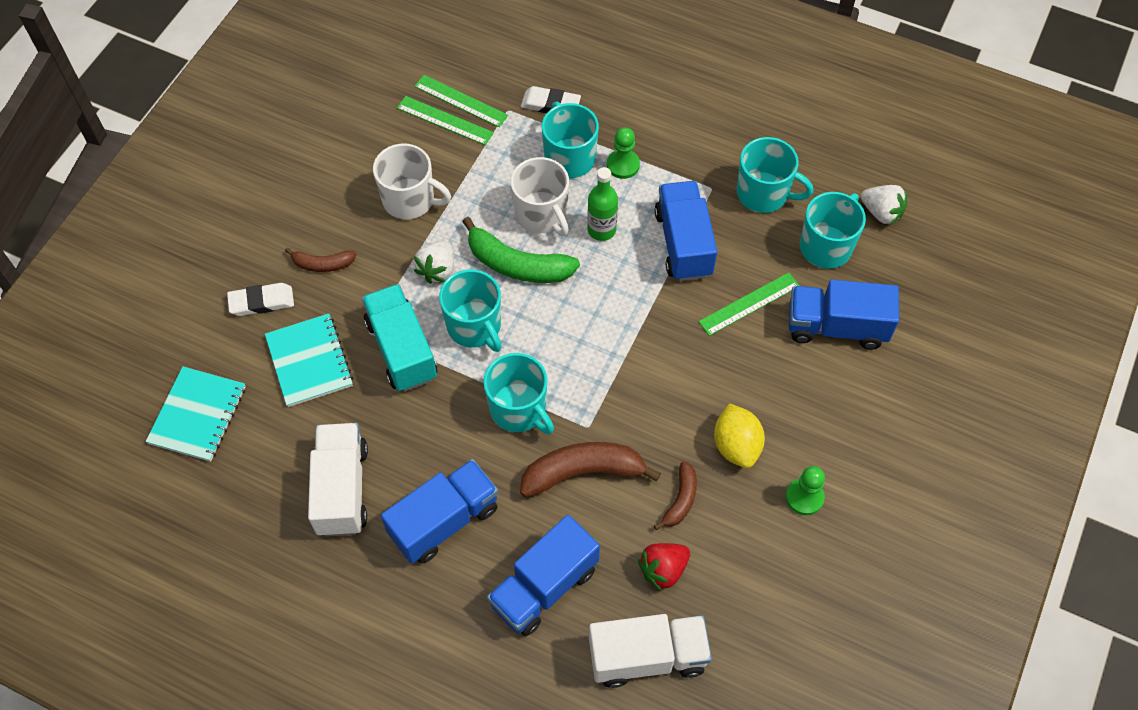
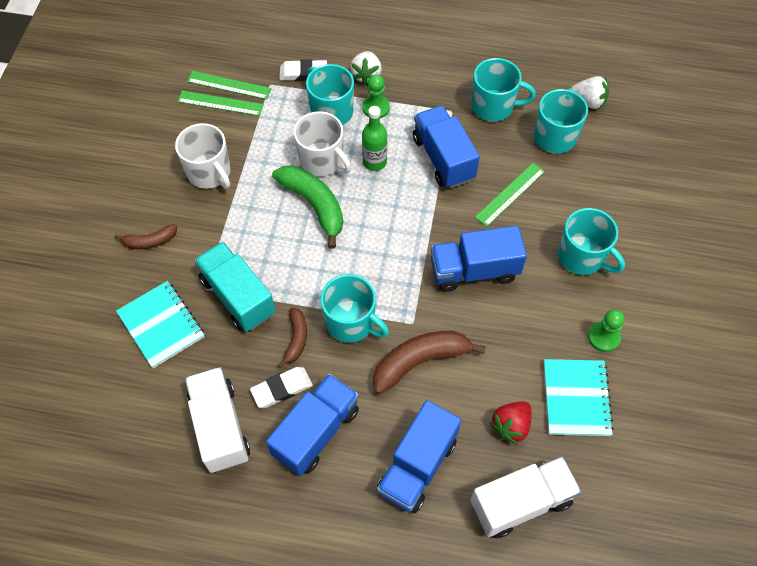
camera: 15 degrees left, 0 degrees up
turquoise notebook [146,367,246,462] -> turquoise notebook moved to [544,359,614,436]
white eraser [227,283,294,316] -> white eraser moved to [250,367,313,408]
white mug [373,144,451,220] -> white mug turned 45 degrees clockwise [175,123,230,189]
white strawberry [414,241,454,284] -> white strawberry moved to [350,51,382,85]
turquoise mug [439,269,502,352] -> turquoise mug moved to [558,208,625,275]
green banana [462,217,580,283] -> green banana turned 135 degrees counterclockwise [272,166,343,249]
brown banana [654,461,697,530] -> brown banana moved to [278,308,307,368]
yellow lemon [714,403,765,468] -> none
blue truck [789,280,899,349] -> blue truck moved to [430,226,527,292]

